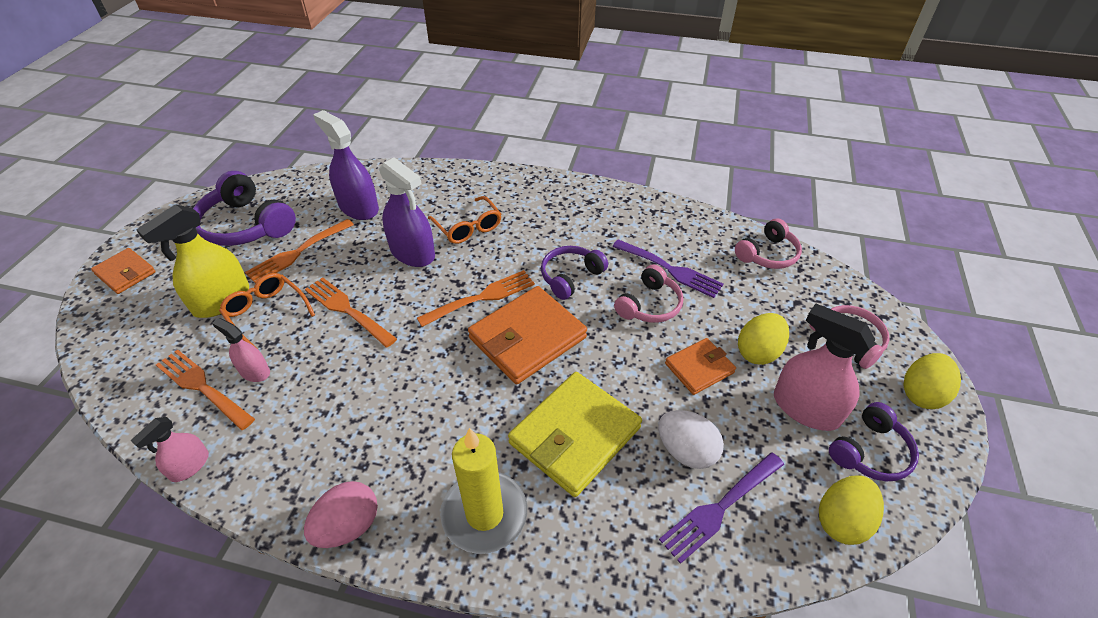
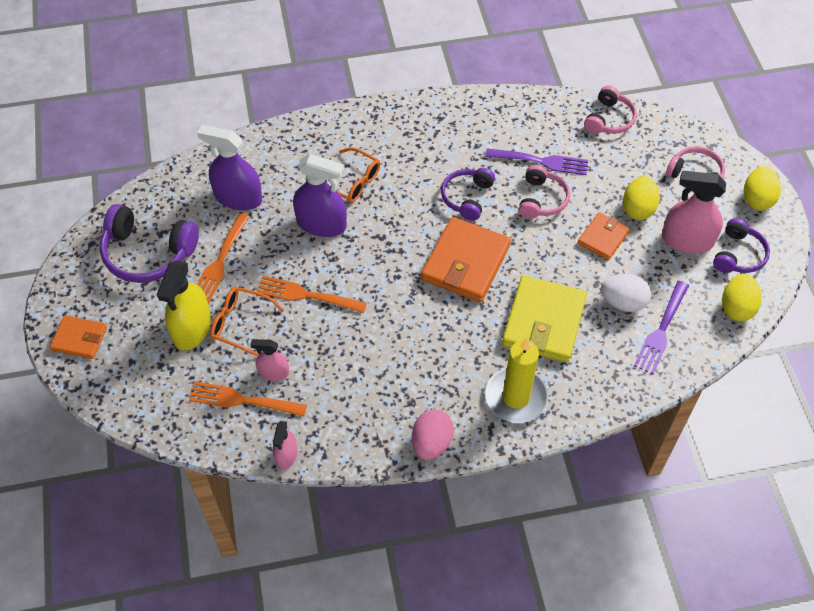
camera: 25 degrees left, 10 degrees up
orange fork [417,270,535,327] -> none

